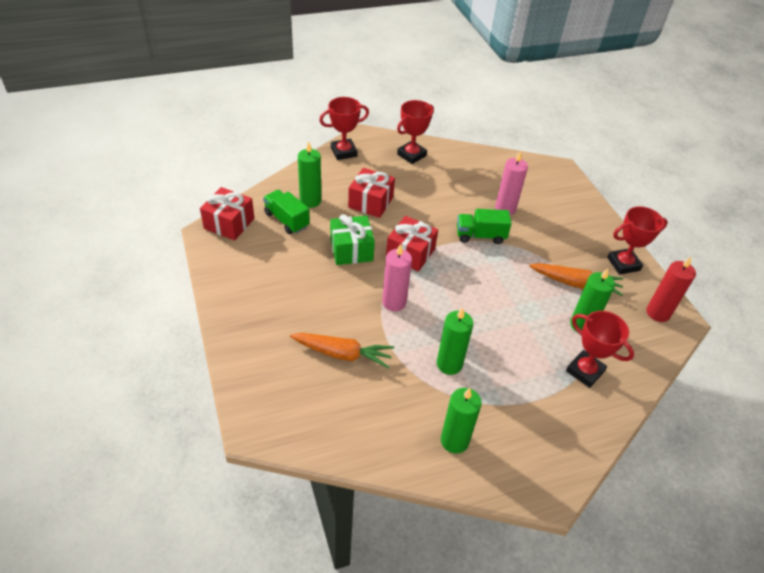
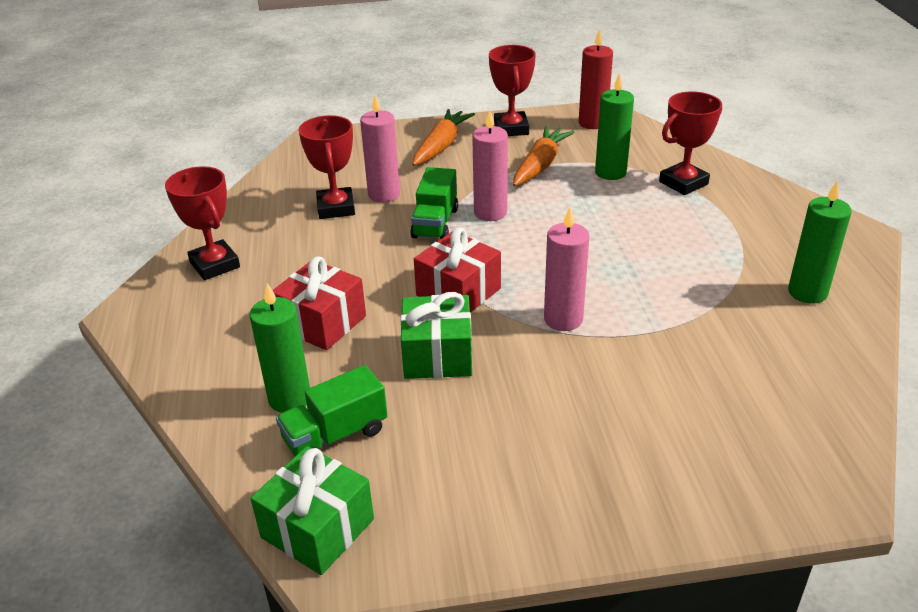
camera: 75 degrees left, 10 degrees down
red gift [200,187,254,240] -> green gift [250,446,374,575]
orange carrot [290,333,394,369] -> orange carrot moved to [412,109,475,166]
red trophy [319,97,369,160] -> red trophy moved to [299,115,355,219]
green candle [437,308,473,375] -> none
none -> pink candle [472,110,508,221]

